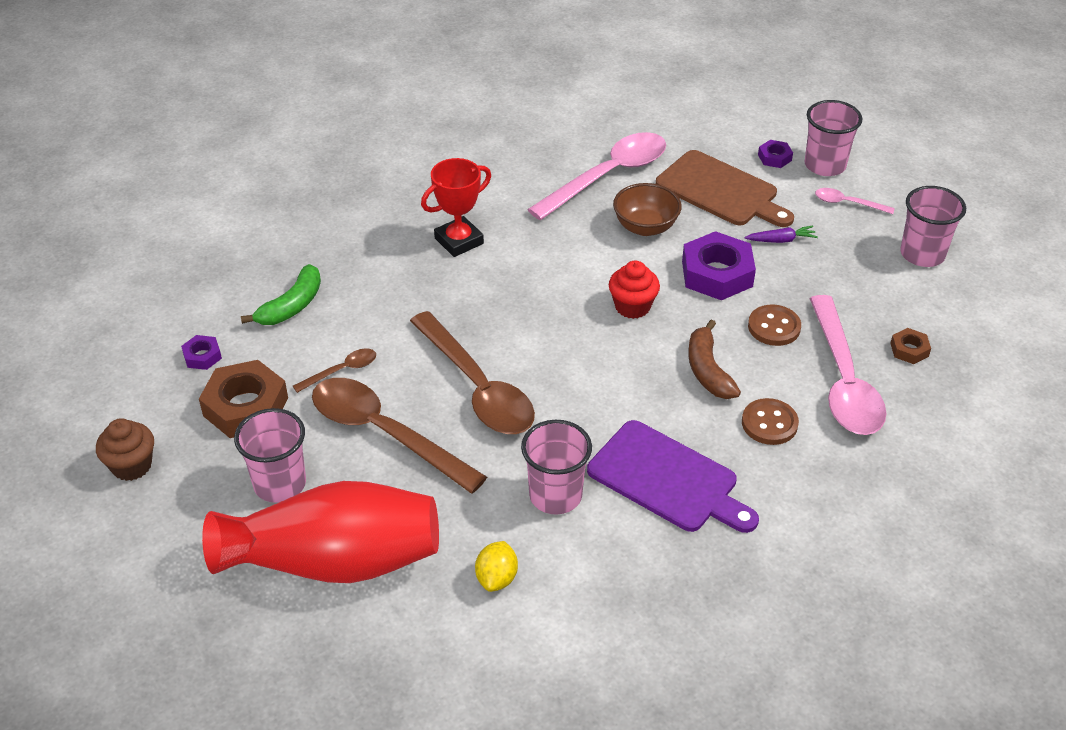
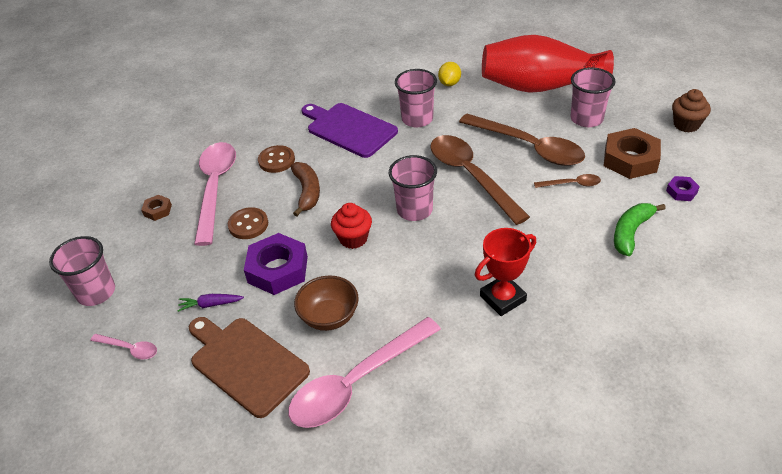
camera: 175 degrees left, 0 degrees up
brown spoon [293,348,376,393] -> brown spoon turned 150 degrees counterclockwise [534,174,601,188]
purple nut [758,140,793,168] -> none
pink cup [804,100,862,176] -> pink cup moved to [389,155,437,221]

